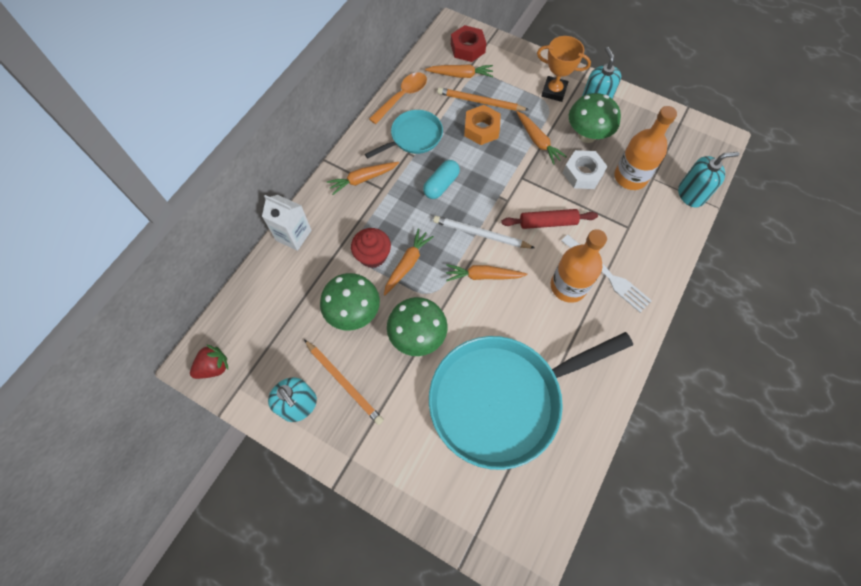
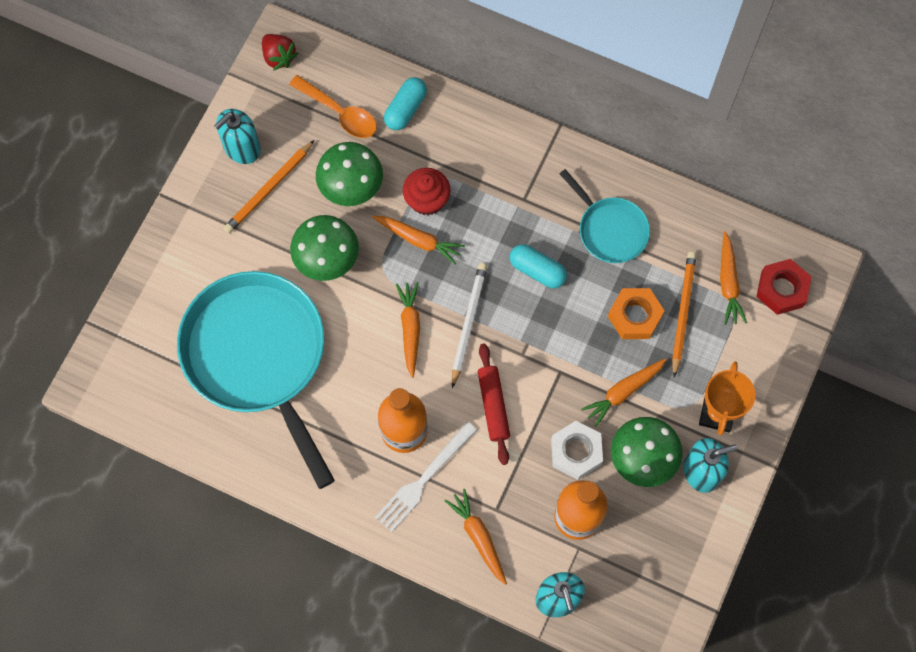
camera: 85 degrees right, 5 degrees up
white carton [262,195,312,251] -> none
orange carrot [327,162,399,195] -> orange carrot moved to [444,489,507,585]
orange spoon [369,72,427,124] -> orange spoon moved to [289,75,377,138]
none -> turquoise capsule [384,77,427,130]

